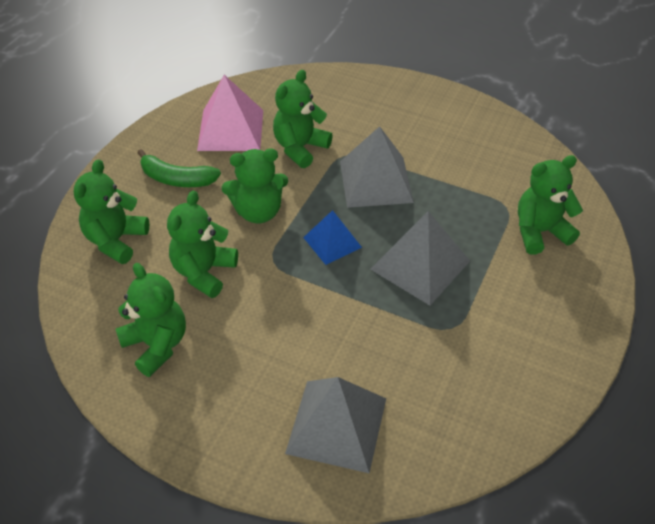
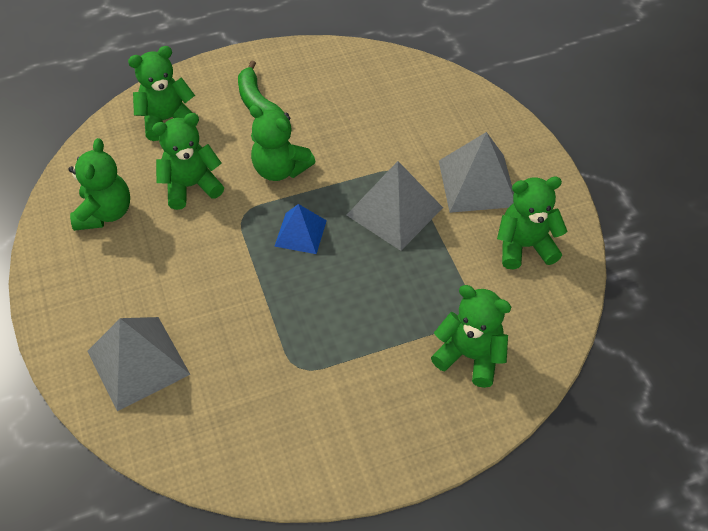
camera: 45 degrees right, 5 degrees up
pink pyramid [197,75,263,151] -> none
green teddy bear [273,70,333,168] -> green teddy bear moved to [497,177,567,269]
grey pyramid [370,211,470,305] -> grey pyramid moved to [439,132,514,213]

